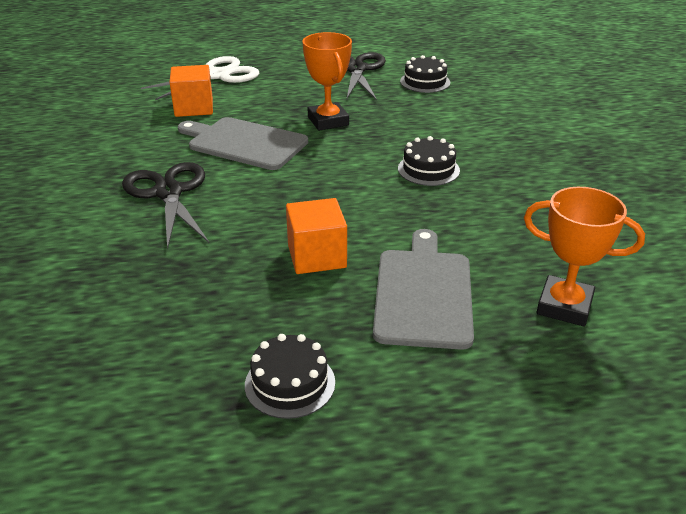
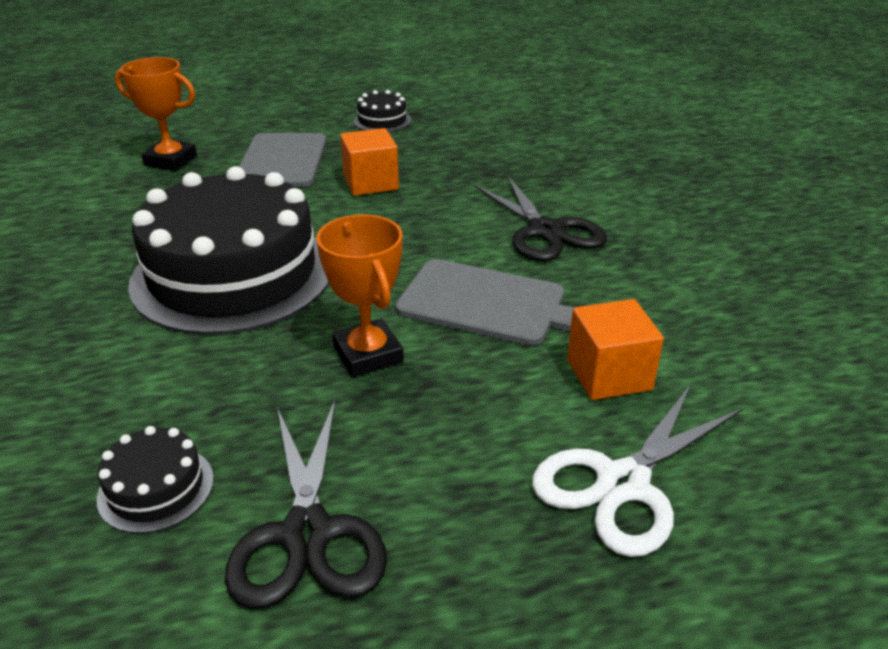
camera: 175 degrees right, 0 degrees up
black cake [398,136,460,186] -> black cake [128,166,329,335], size x2.47

